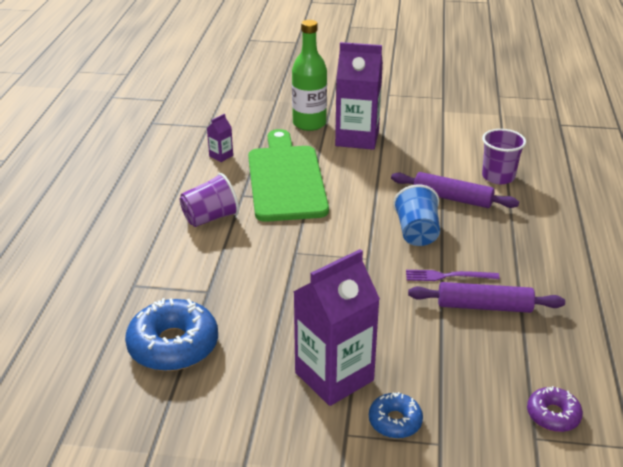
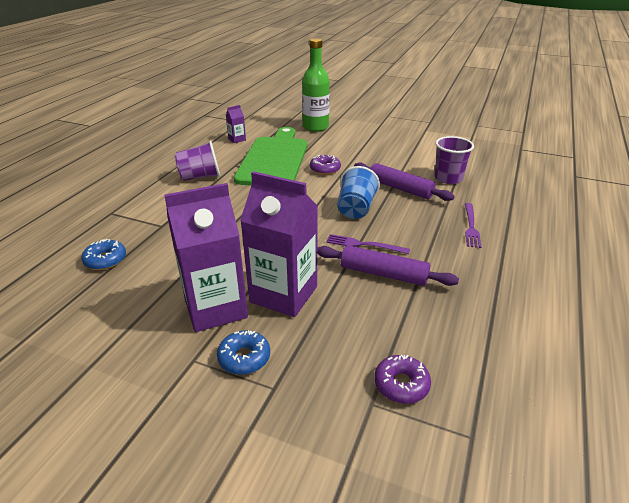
camera: 15 degrees right, 0 degrees up
blue donut [125,298,218,371] -> blue donut [81,239,126,270], size x0.54
purple carton [335,42,383,150] -> purple carton moved to [240,171,318,317]
none -> purple donut [310,155,341,175]
none -> purple fork [465,203,482,248]

